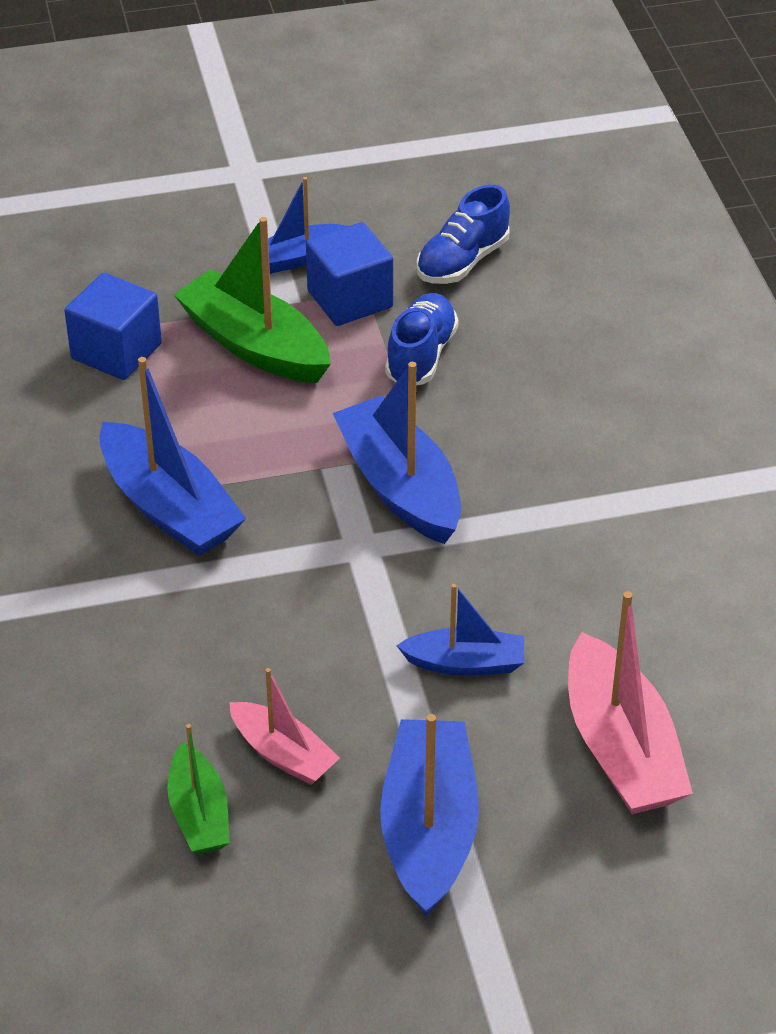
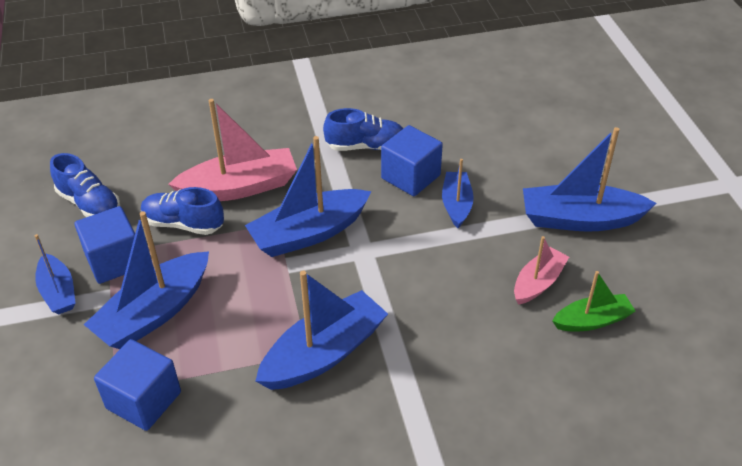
camera: 90 degrees left, 0 degrees up
green boat [173,217,331,383] -> blue boat [84,211,209,349]
pink boat [568,591,693,814] -> pink boat moved to [168,99,297,201]
none -> blue shoe [323,108,403,151]
none -> blue cube [381,125,443,196]

